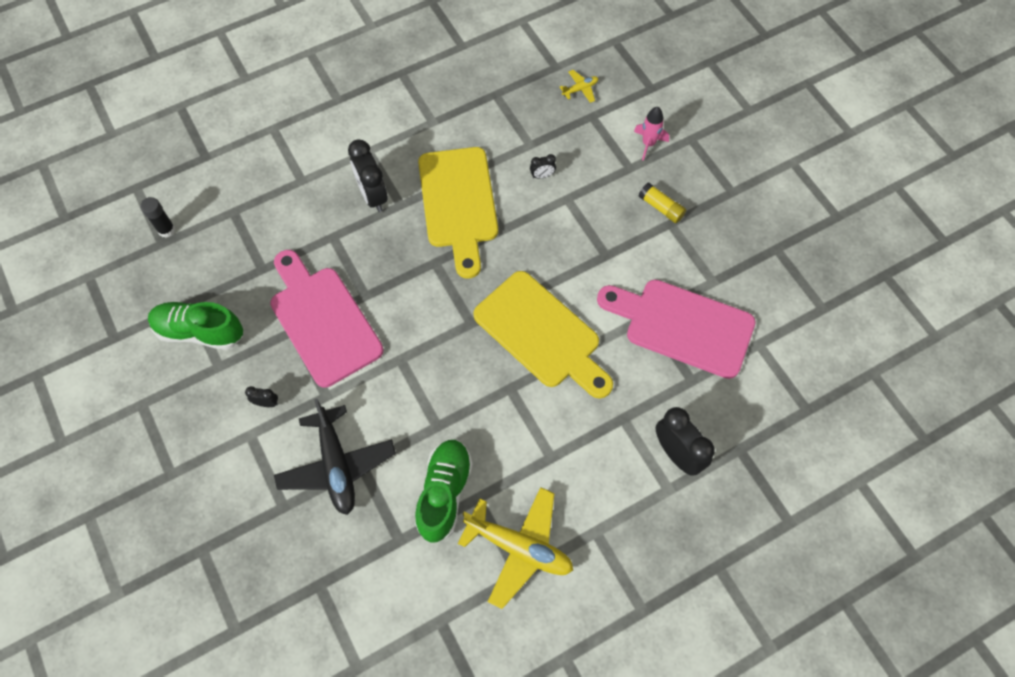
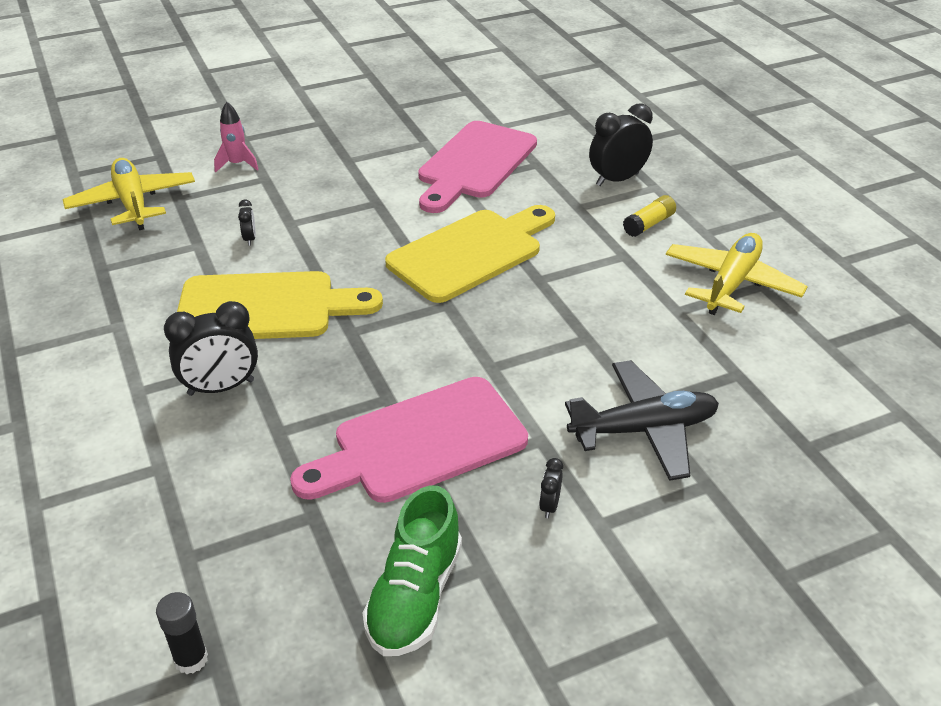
camera: 85 degrees left, 25 degrees down
green shoe [415,440,473,543] -> none
yellow plane [560,70,598,103] -> yellow plane [62,158,195,230], size x2.26
yellow glue stick [638,183,686,223] -> yellow glue stick moved to [623,195,676,237]

